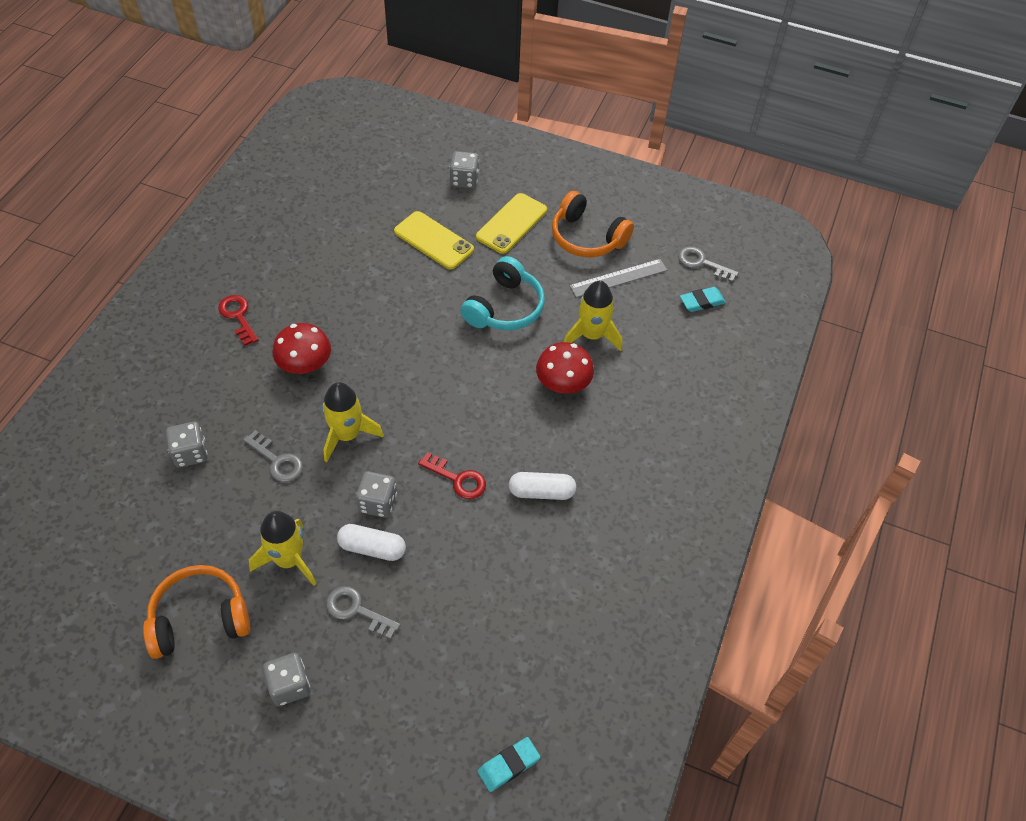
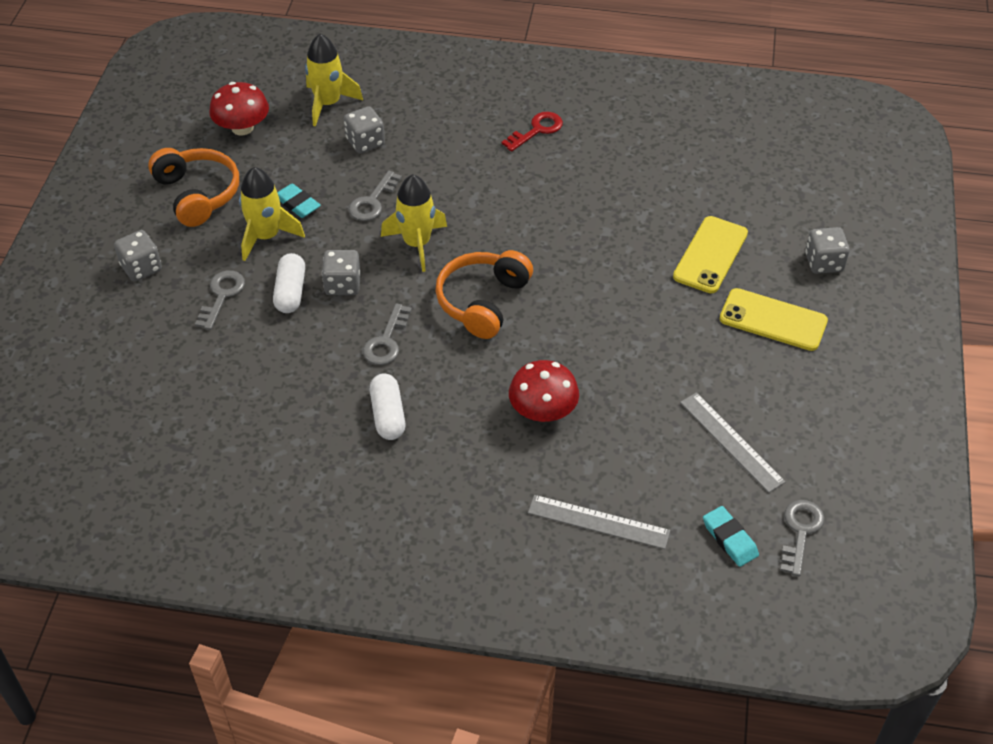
camera: 80 degrees right, 5 degrees down
red mushroom [272,323,331,374] -> red mushroom moved to [209,82,269,135]
red key [418,452,486,499] -> grey key [363,303,412,365]
turquoise headphones [460,256,545,331] -> none
turquoise eraser [478,737,540,792] -> turquoise eraser moved to [277,183,321,218]
orange headphones [552,191,634,257] -> orange headphones moved to [435,250,533,339]
yellow rocket [564,281,622,351] -> yellow rocket moved to [305,34,363,126]
none -> grey ruler [528,495,670,549]

